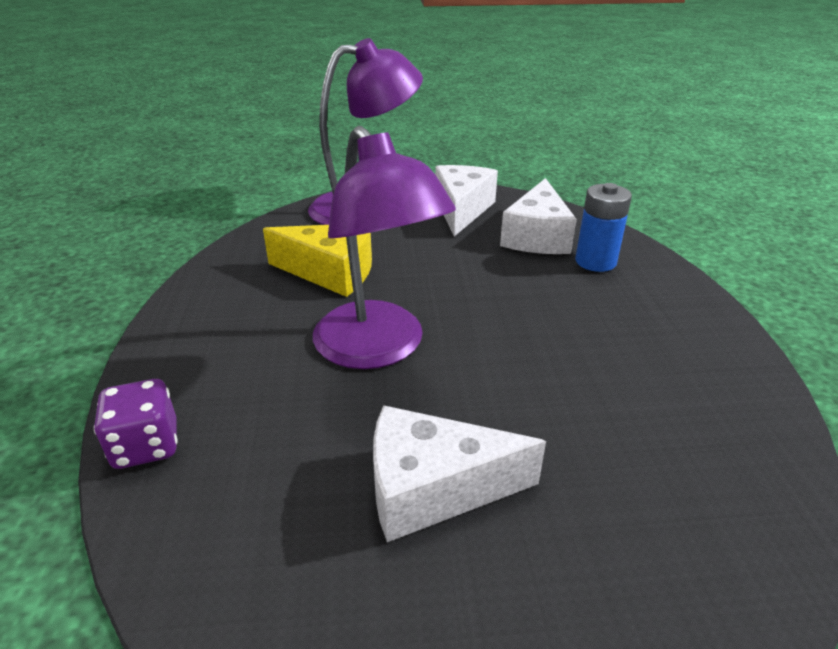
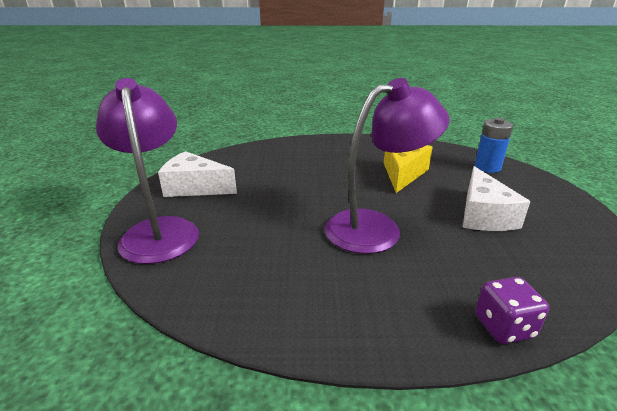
camera: 85 degrees left, 5 degrees down
yellow cheese [263,225,372,297] -> yellow cheese moved to [384,145,433,193]
white cheese [500,178,577,254] -> none
blue battery [575,183,632,272] -> blue battery moved to [474,118,513,173]

